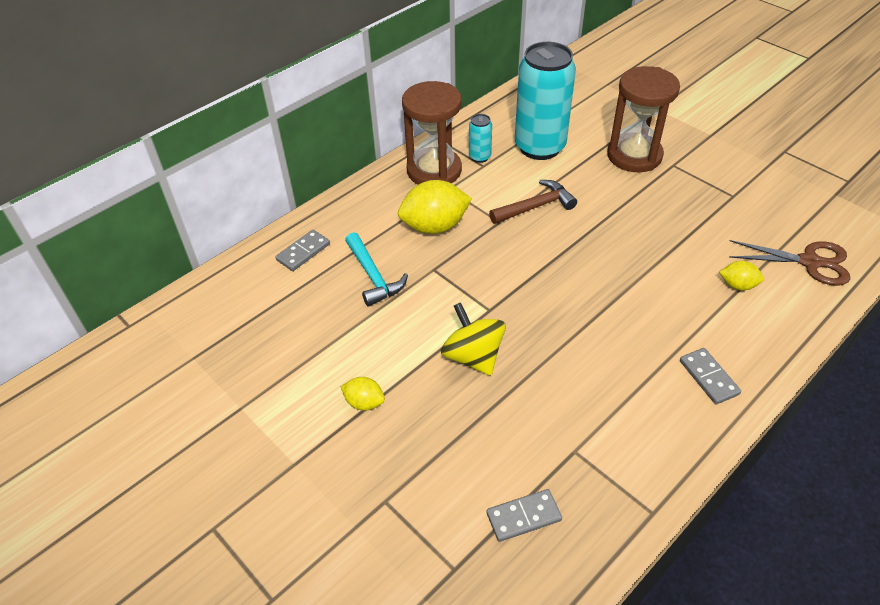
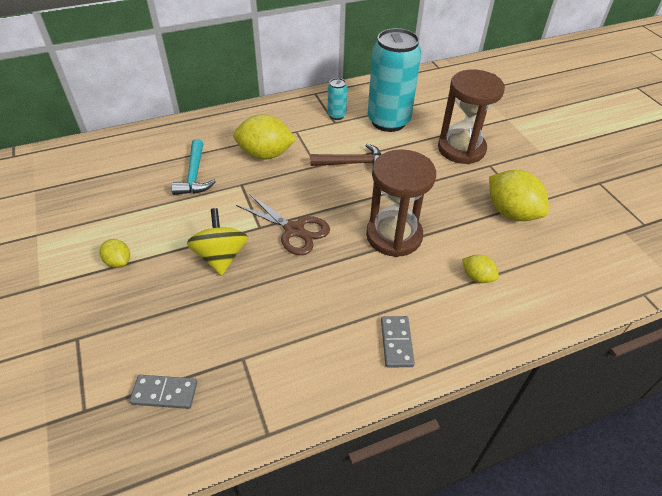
camera: 20 degrees right, 0 degrees up
grey domino [275,230,330,271] -> none
brown hourglass [402,81,462,185] -> brown hourglass moved to [366,149,436,257]
brown scissors [729,240,850,286] -> brown scissors moved to [236,194,330,255]
none -> yellow lemon [489,170,549,221]

